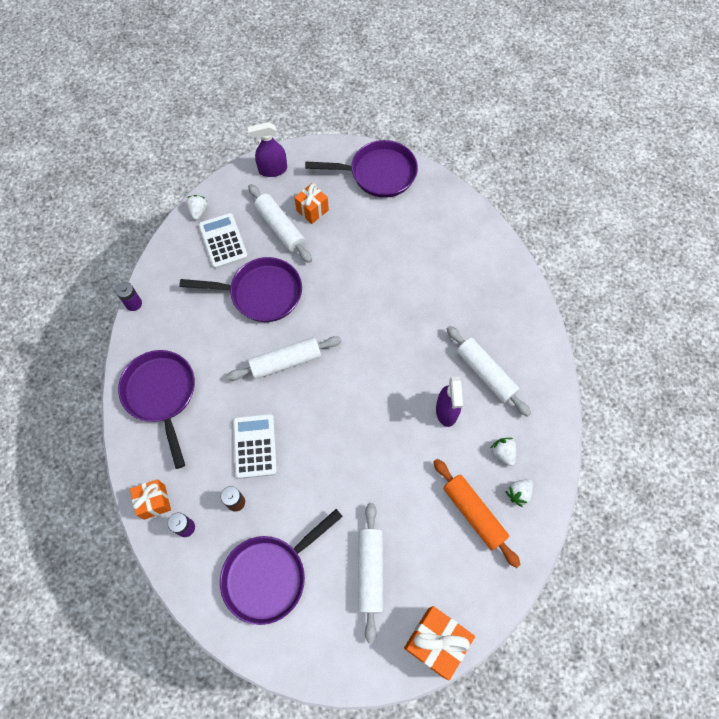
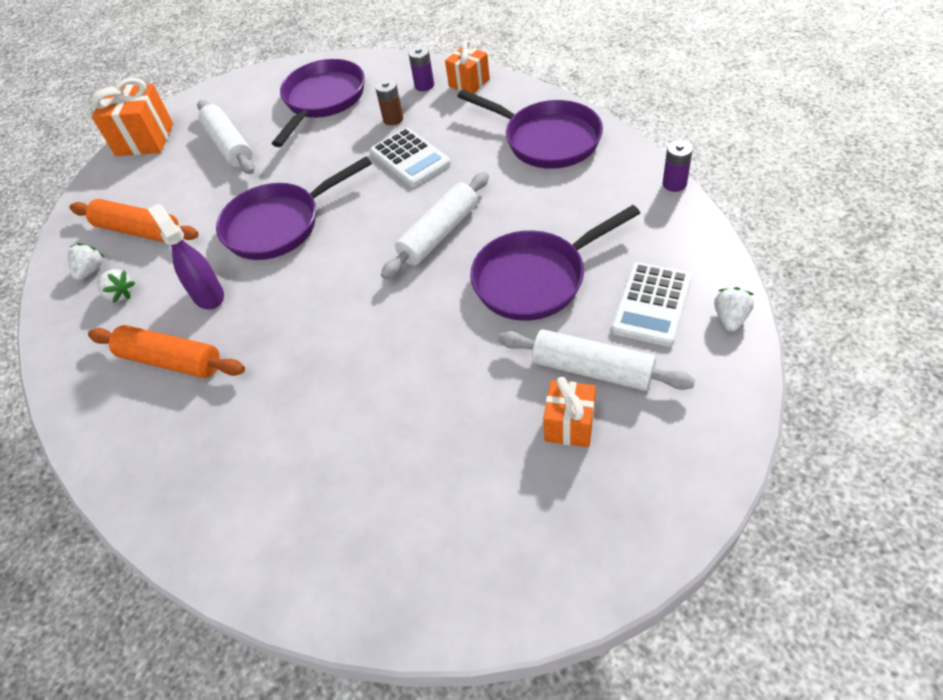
camera: 155 degrees right, 15 degrees down
white strawberry [186,195,208,220] -> white strawberry turned 135 degrees counterclockwise [714,287,754,332]
white calculator [198,213,248,269] -> white calculator turned 75 degrees clockwise [611,262,692,347]
purple spray bottle [248,122,287,177] -> none
purple pan [305,140,418,198] -> purple pan moved to [216,157,372,260]
white rolling pin [447,326,531,417] -> orange rolling pin [88,325,245,378]

